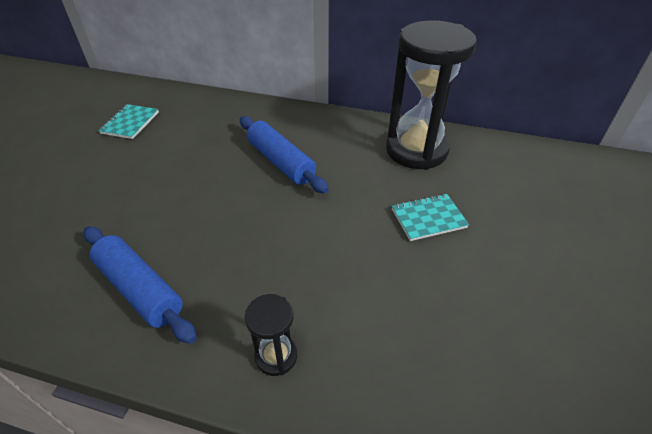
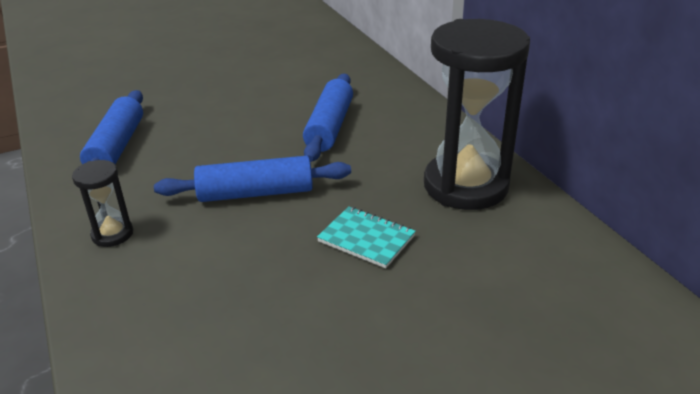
camera: 50 degrees right, 10 degrees down
turquoise notebook [98,104,159,139] -> none
none -> blue rolling pin [154,156,351,202]

